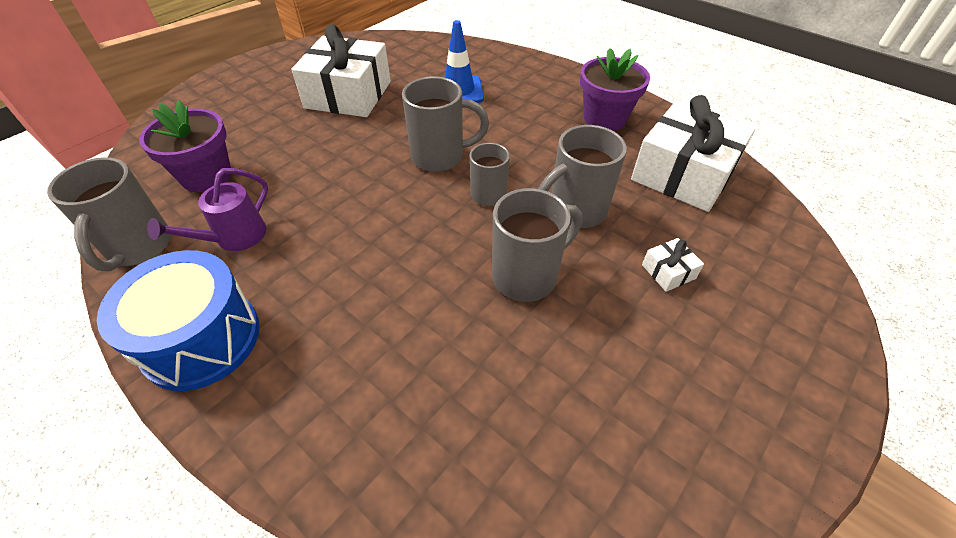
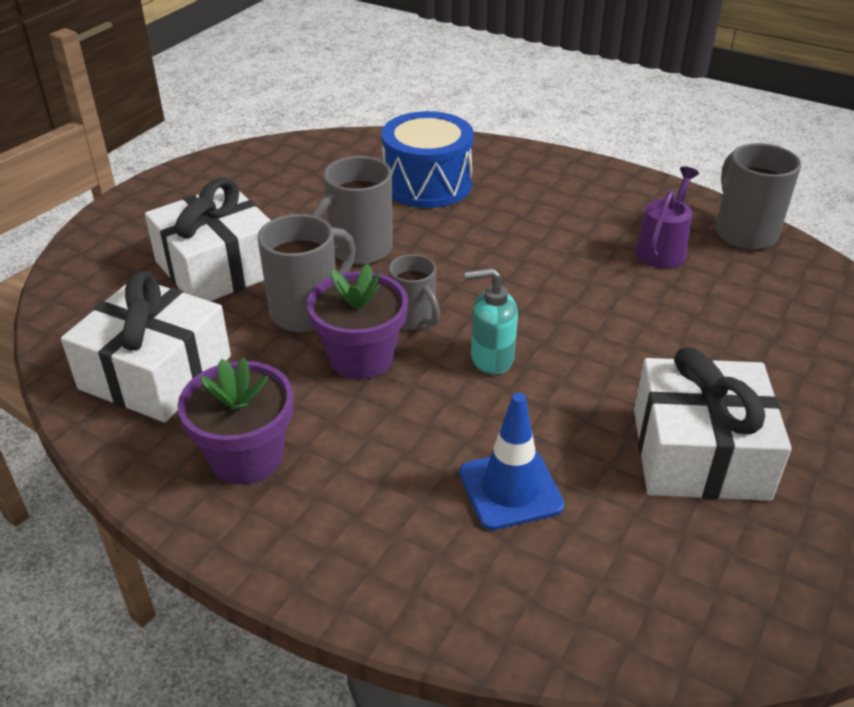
camera: 170 degrees right, 10 degrees down
blue drum [97,250,260,391] -> blue drum moved to [381,111,474,208]
purple flower pot [139,100,231,192] -> purple flower pot moved to [307,264,408,380]
grey mug [402,76,489,172] -> turquoise soap dispenser [465,268,518,375]
white gift [642,238,704,292] -> white gift [145,178,271,301], size x2.47

